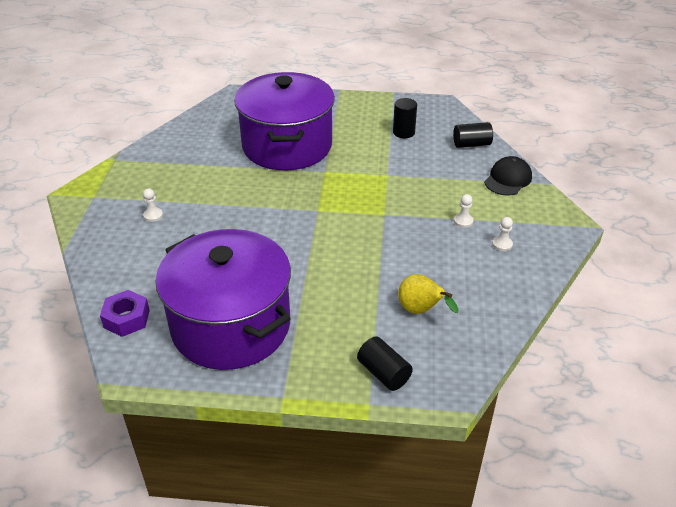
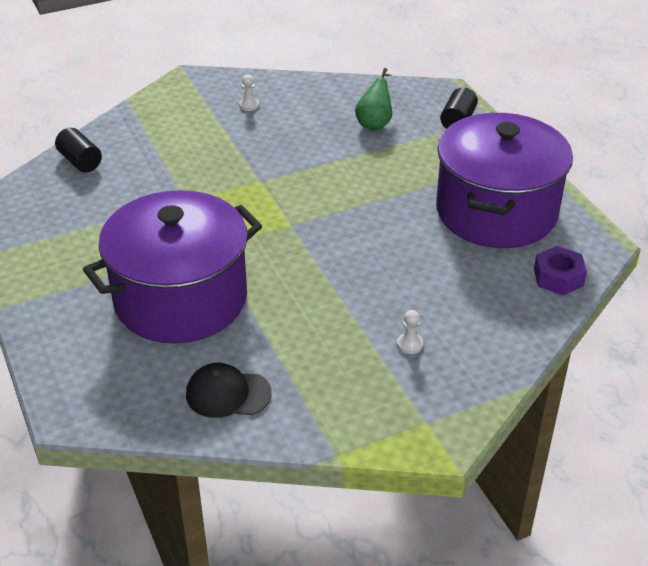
camera: 120 degrees left, 0 degrees up
black cylinder [393,98,417,138] -> none
yellow pear [398,274,459,314] -> green pear [355,68,392,130]
white pawn [454,194,473,228] -> none
black cap [484,156,532,196] -> black cap moved to [186,363,272,418]

